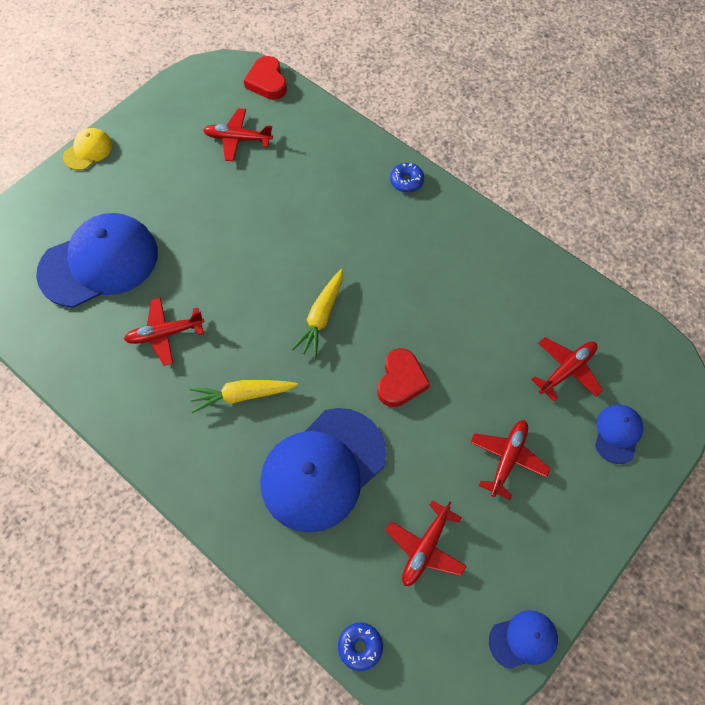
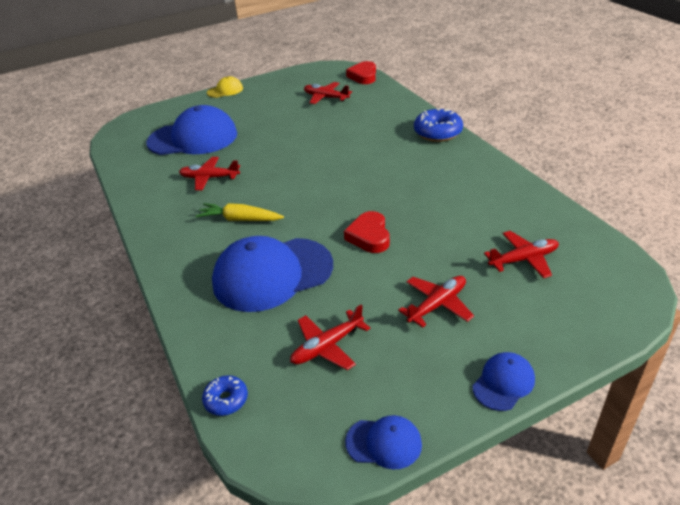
camera: 25 degrees right, 25 degrees down
yellow carrot [292,269,343,358] -> none
red heart [378,348,430,407] -> red heart turned 135 degrees clockwise [344,211,390,253]
blue donut [390,163,424,193] -> blue donut [414,108,463,142], size x1.75
blue cap [595,405,643,464] -> blue cap moved to [472,352,535,411]

